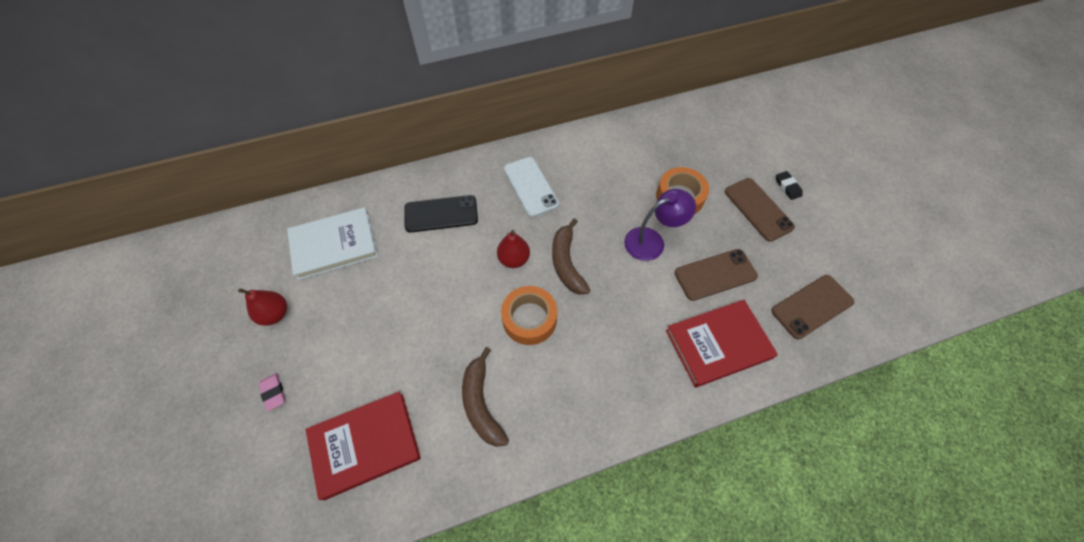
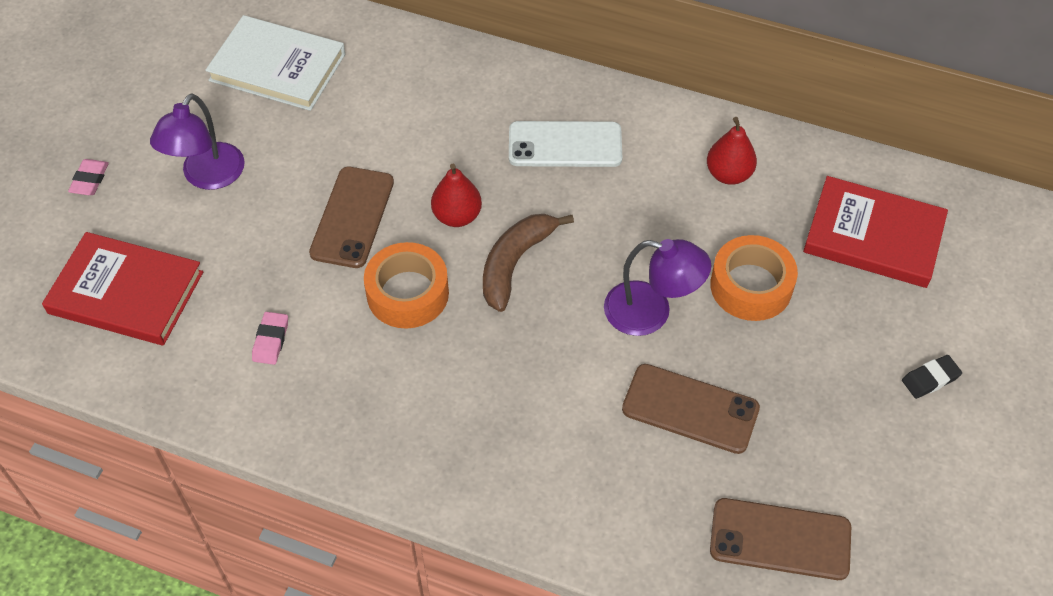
camera: 40 degrees right, 5 degrees down
red pear [238,288,287,326] -> red pear moved to [707,117,757,185]
black phone [404,195,478,233] -> none
brown banana [462,347,509,447] -> pink eraser [252,312,288,365]
white phone [504,157,559,217] -> white phone turned 75 degrees clockwise [509,121,622,167]
red book [666,300,778,387] -> red book moved to [803,176,948,288]
brown phone [725,178,795,242] -> brown phone moved to [309,167,394,268]
black eraser [776,171,803,200] -> black eraser turned 45 degrees clockwise [902,355,962,399]
none -> purple lamp [150,93,245,190]

